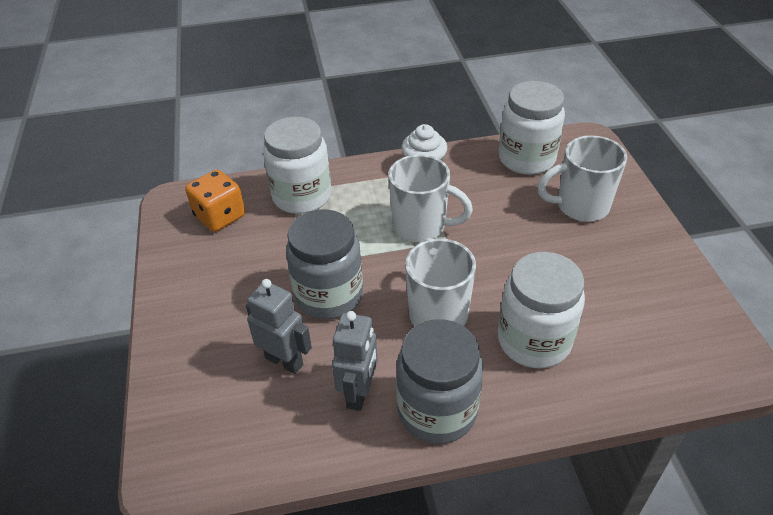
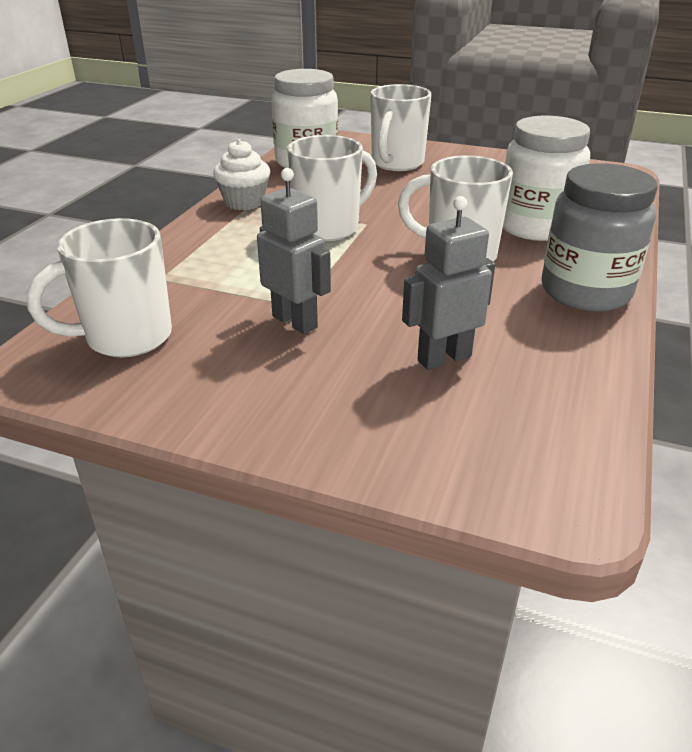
camera: 60 degrees left, 10 degrees down
orange dice [185,170,245,232] -> white mug [27,218,172,357]
white jar [263,117,331,214] -> none
grey jar [286,210,363,319] -> none
grey robot [332,311,378,411] -> grey robot moved to [257,168,331,334]

